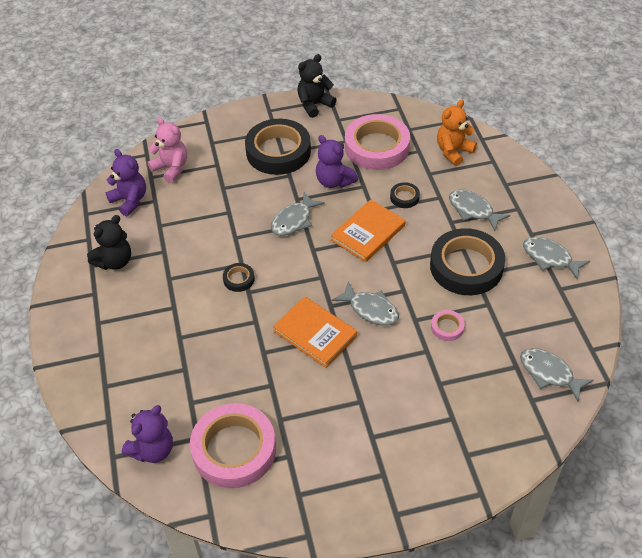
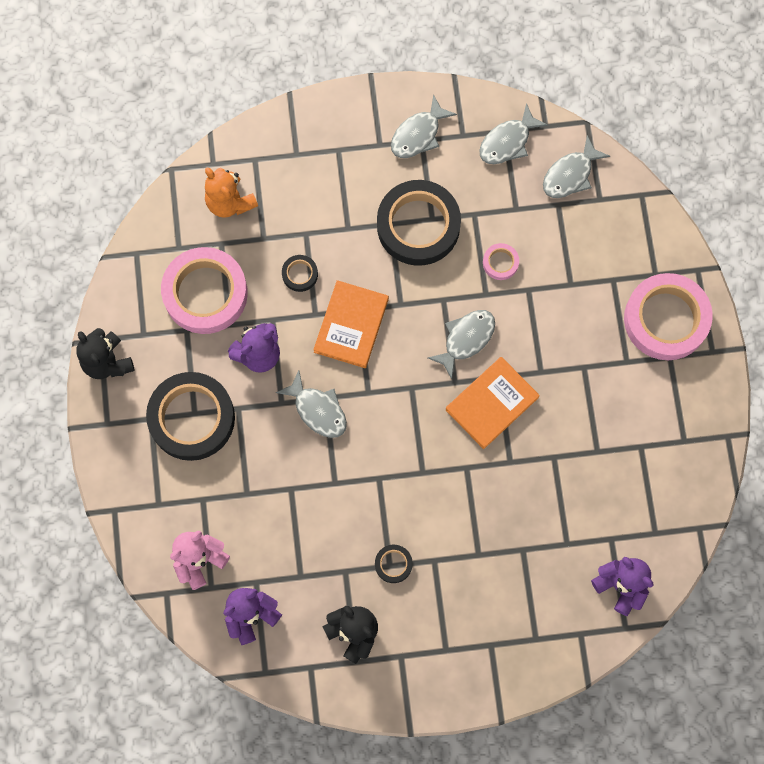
camera: 85 degrees left, 25 degrees up
pink tape [190,403,276,488] -> pink tape moved to [624,273,713,360]
black tape [223,263,255,292] -> black tape moved to [375,545,413,583]
orange book [331,199,406,262] -> orange book turned 60 degrees clockwise [313,280,389,368]
grey fish [449,190,510,231] -> grey fish moved to [480,103,548,164]

